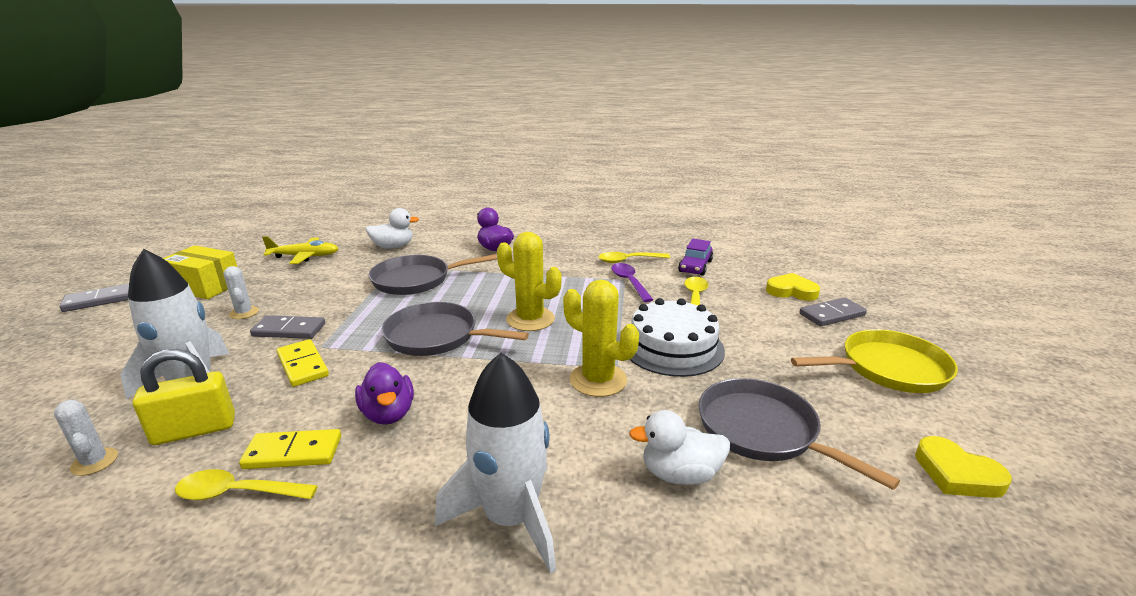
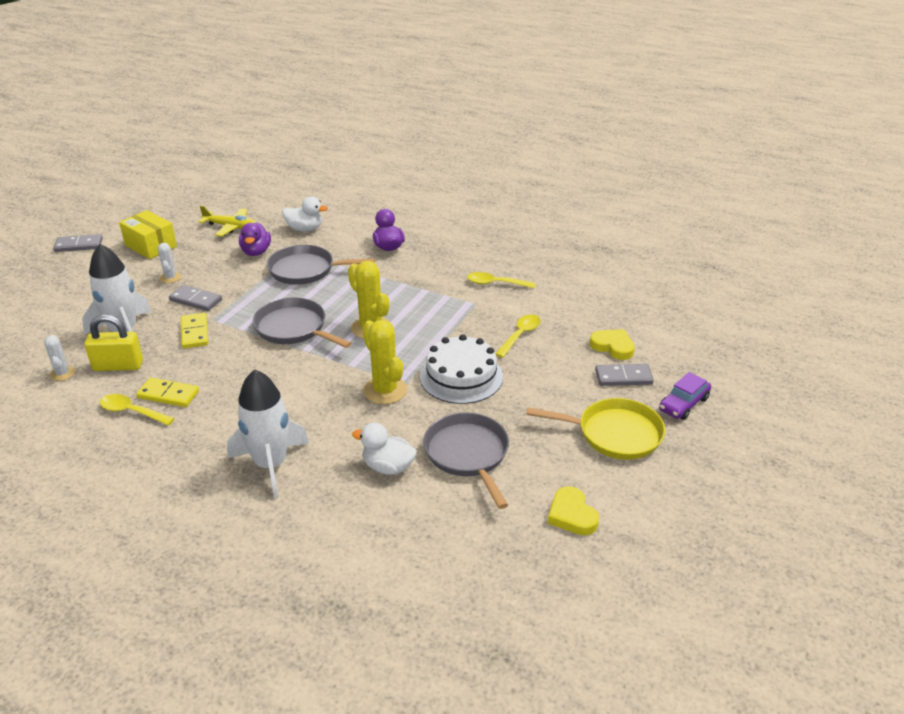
camera: 20 degrees right, 10 degrees up
purple duck [355,362,414,425] -> purple duck moved to [239,222,271,256]
purple spoon [611,263,653,302] -> none
purple car [678,239,713,276] -> purple car moved to [659,372,711,420]

